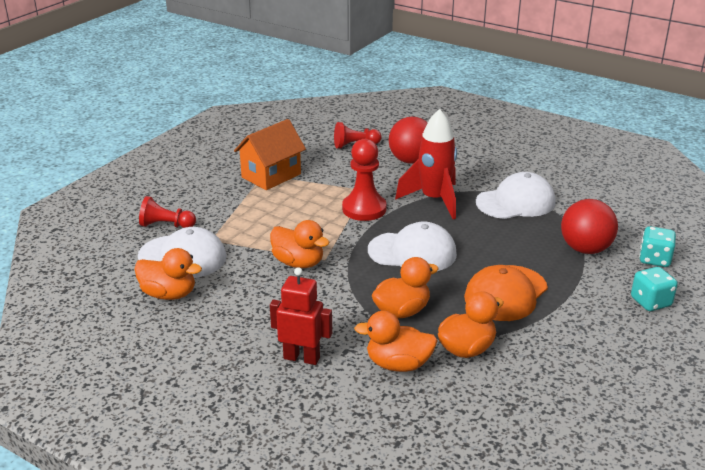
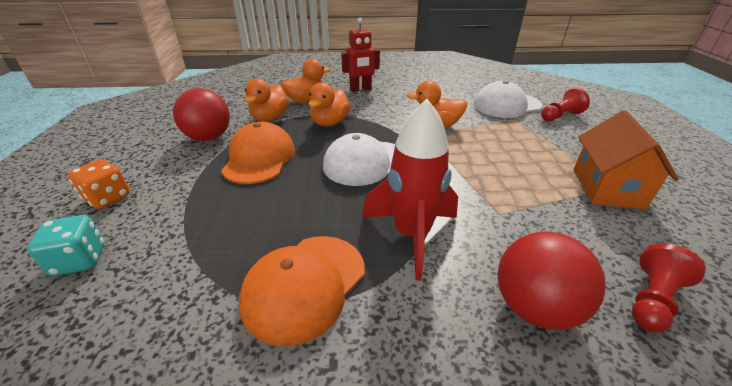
camera: 145 degrees right, 5 degrees up
orange duck [134,248,202,300] -> none
red pawn [342,139,387,221] -> none
white cap [476,172,556,219] -> orange cap [239,236,365,346]
red ball [561,199,618,254] -> red ball moved to [173,88,230,141]
turquoise dice [631,267,678,311] -> orange dice [68,159,130,209]

